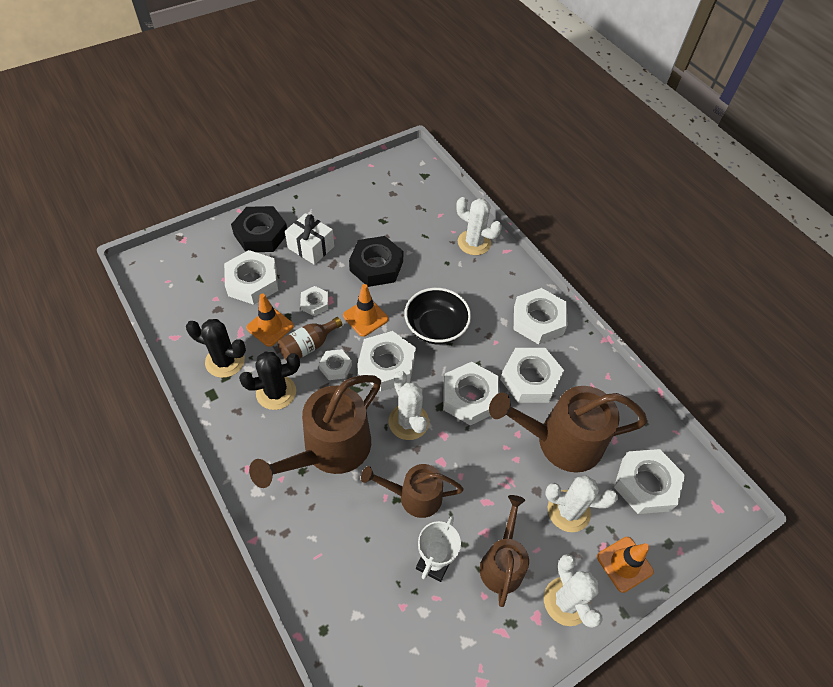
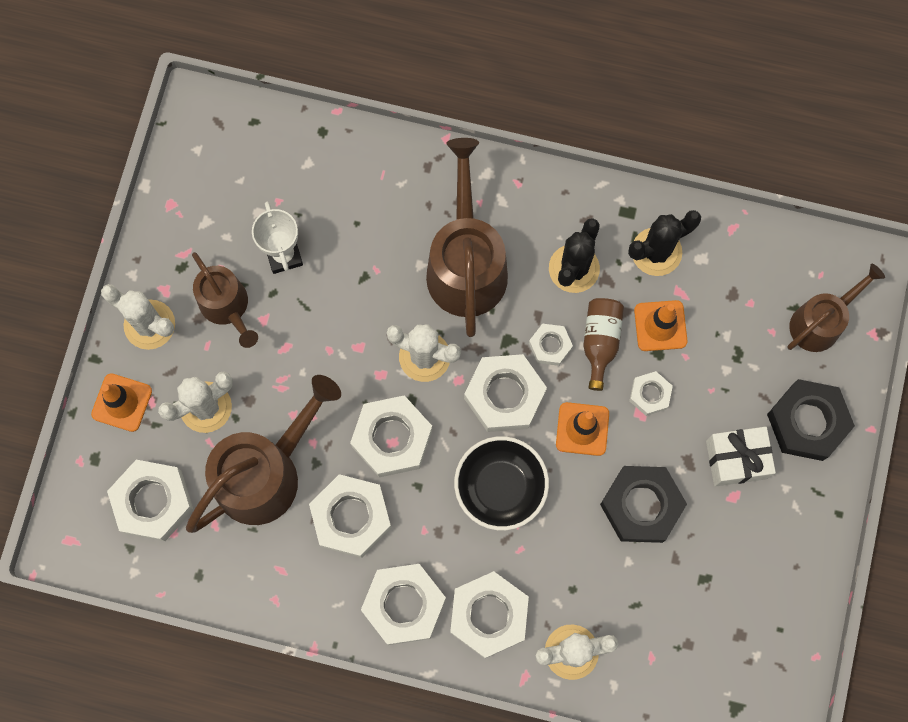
camera: 140 degrees right, 20 degrees up
white nut [224,250,278,305] -> white nut moved to [450,571,529,658]
brown watering can [361,464,464,518] -> brown watering can moved to [787,264,885,352]

